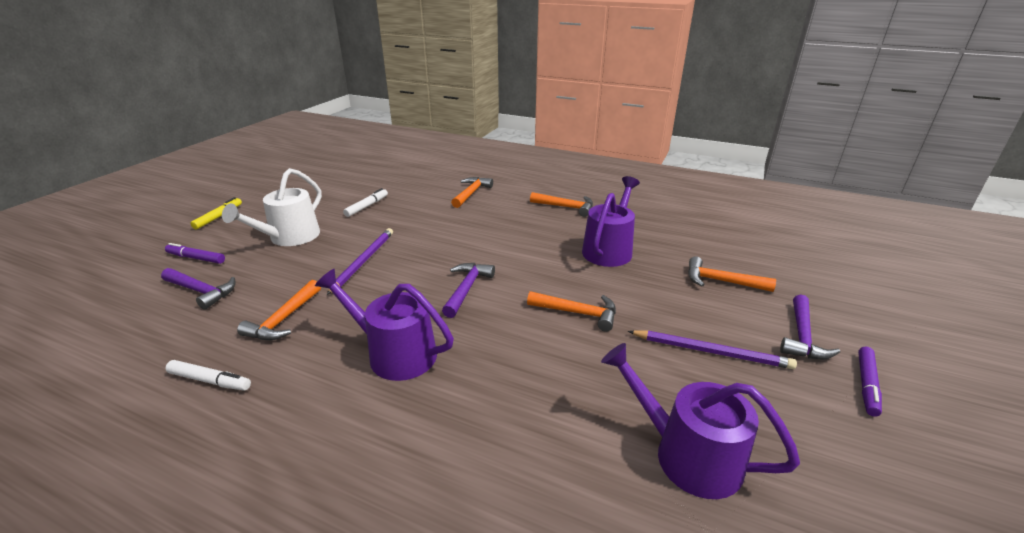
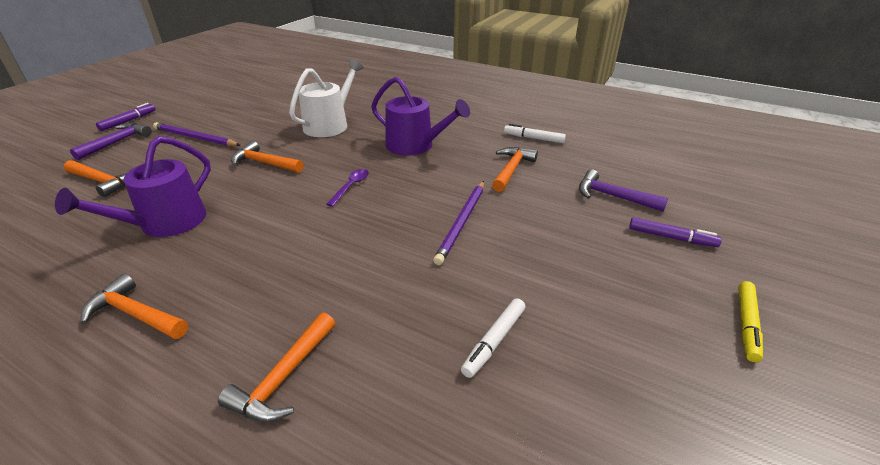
camera: 175 degrees left, 5 degrees up
white watering can [222,168,322,246] -> white watering can moved to [289,59,364,137]
purple hammer [442,263,495,318] -> purple spoon [326,169,369,207]
purple watering can [601,343,800,499] -> none

